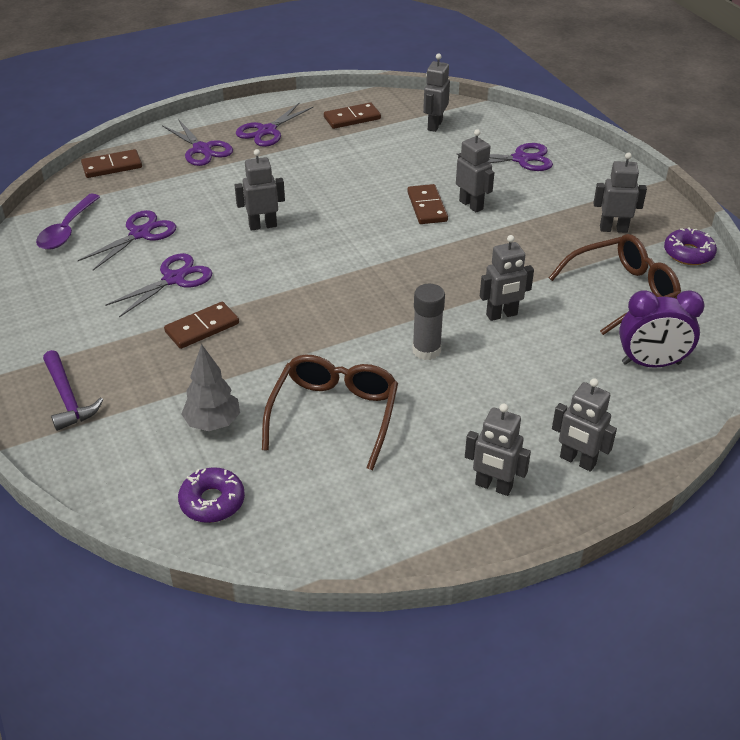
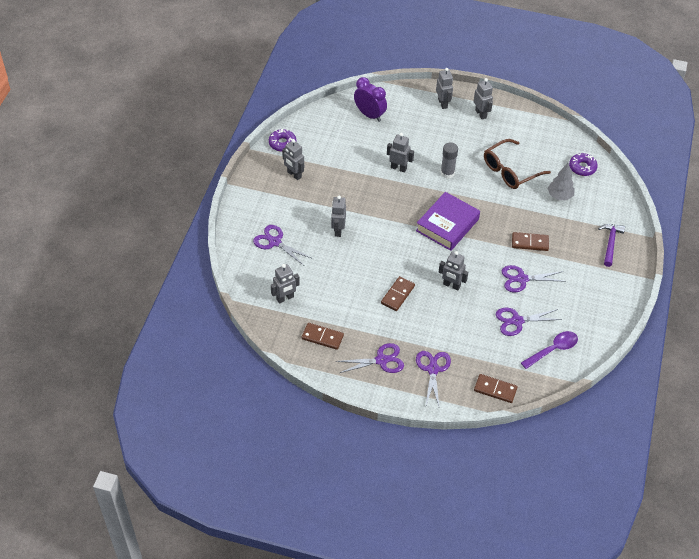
camera: 140 degrees left, 10 degrees up
brown domino [407,184,448,224] -> brown domino moved to [381,276,415,311]
brown glasses [549,234,681,335] -> none
none -> purple book [416,192,480,251]

